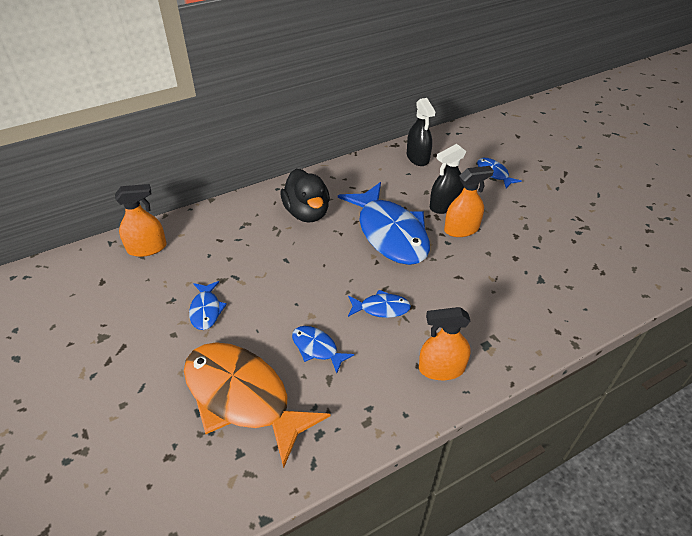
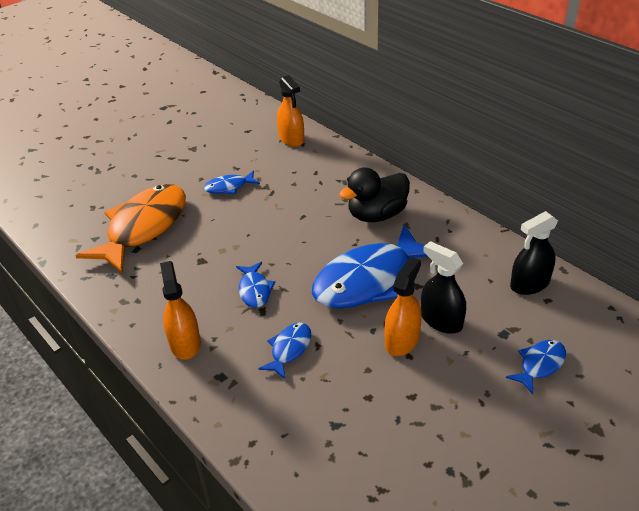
camera: 80 degrees right, 5 degrees down
blue fish [292,326,355,373] -> blue fish moved to [258,323,311,379]
orange spray bottle [444,166,494,237] -> orange spray bottle turned 120 degrees counterclockwise [384,257,422,356]

